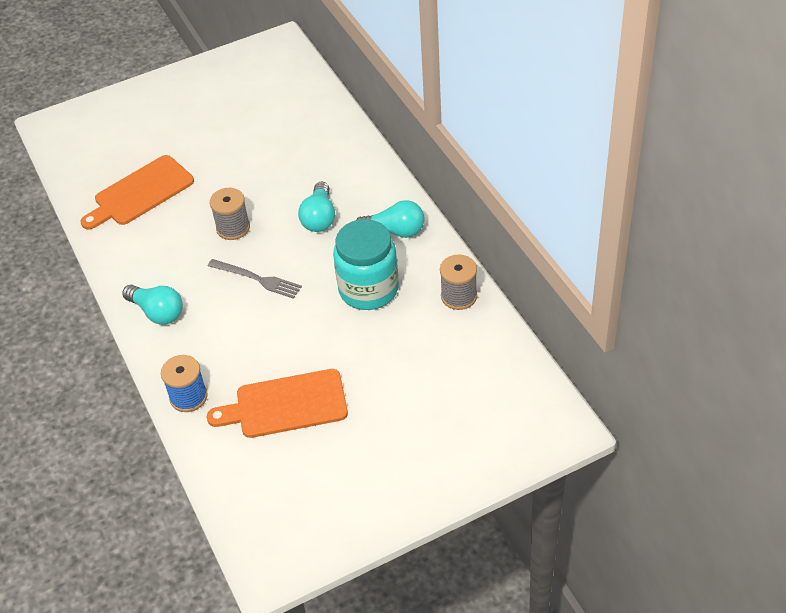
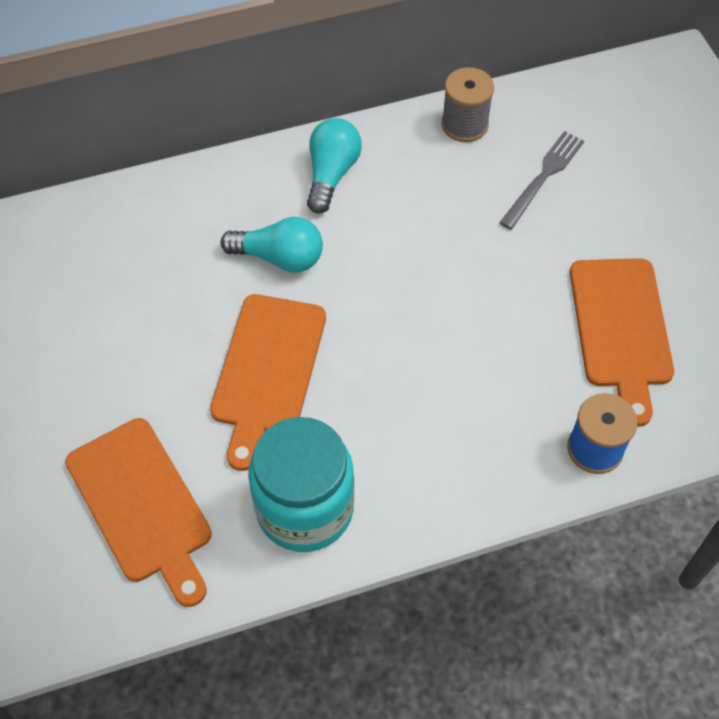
camera: 85 degrees left, 10 degrees up
turquoise light bulb [122,285,183,325] -> none
grey fork [208,259,302,299] -> grey fork moved to [499,131,584,230]
grey spool [210,188,250,240] -> orange cutting board [210,294,326,471]
turquoise jar [333,219,399,310] -> turquoise jar moved to [248,417,354,552]

